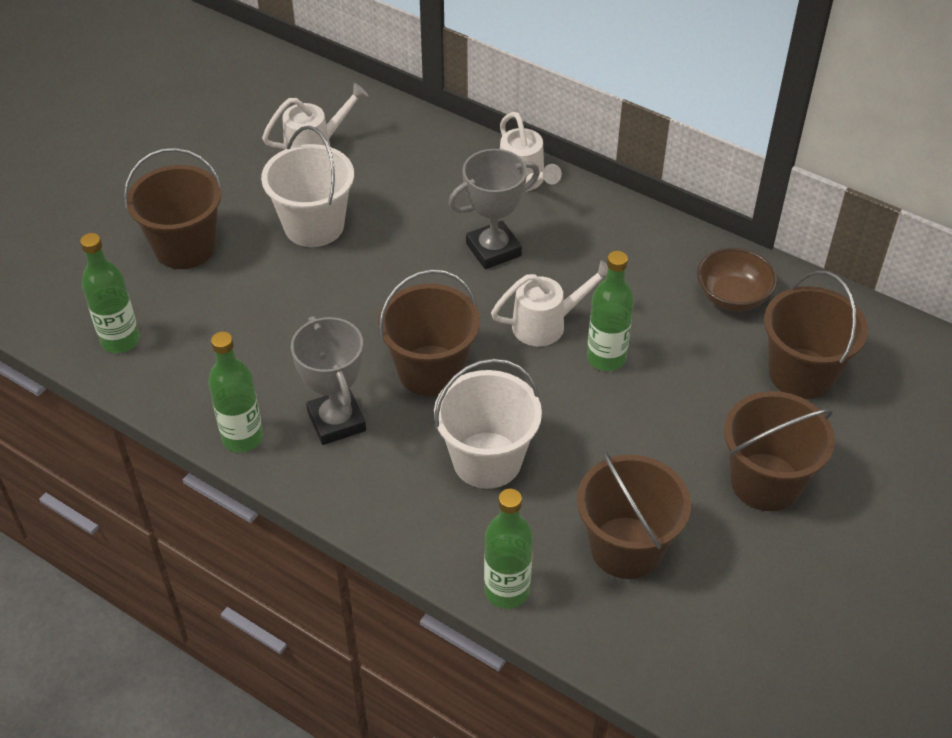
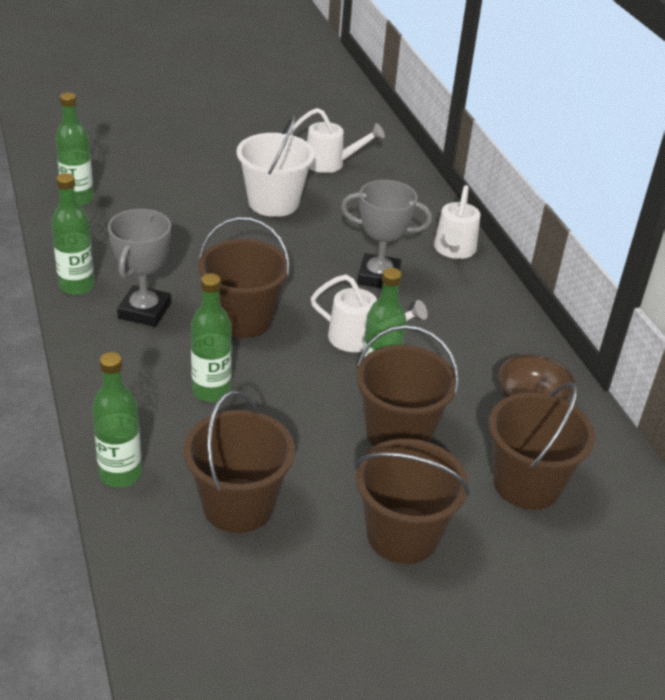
camera: 35 degrees right, 10 degrees down
brown bucket [124,148,222,269] -> brown bucket moved to [356,325,459,446]
white bucket [434,359,542,489] -> green bottle [191,273,232,402]

